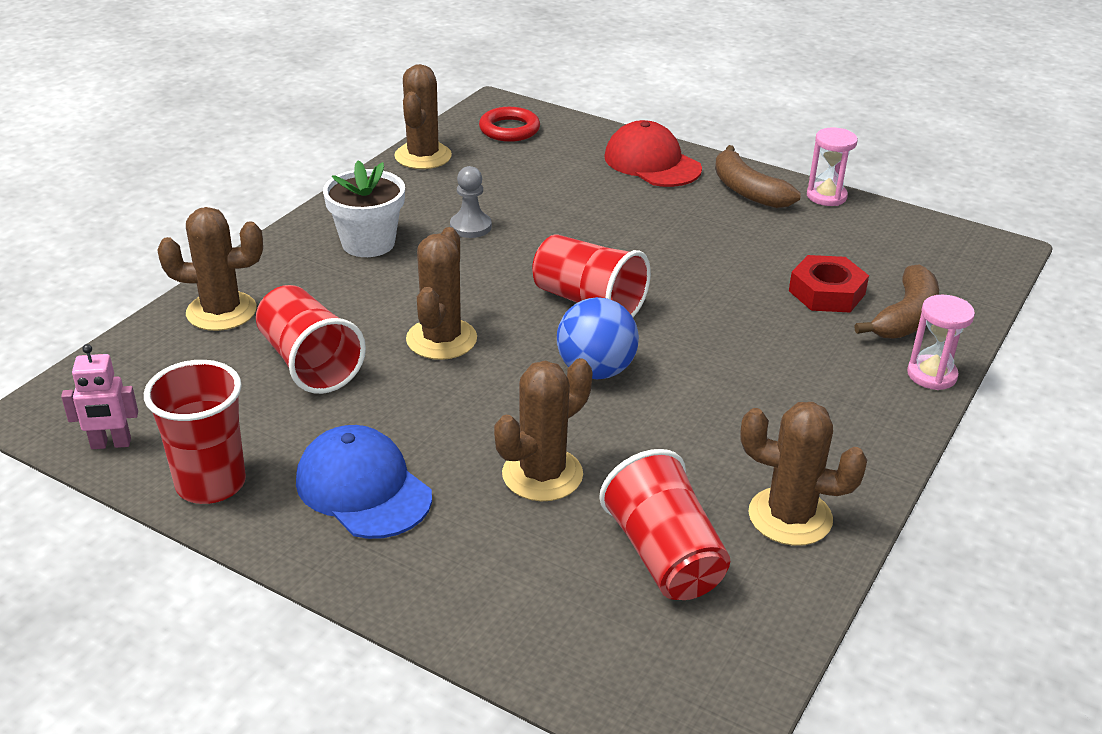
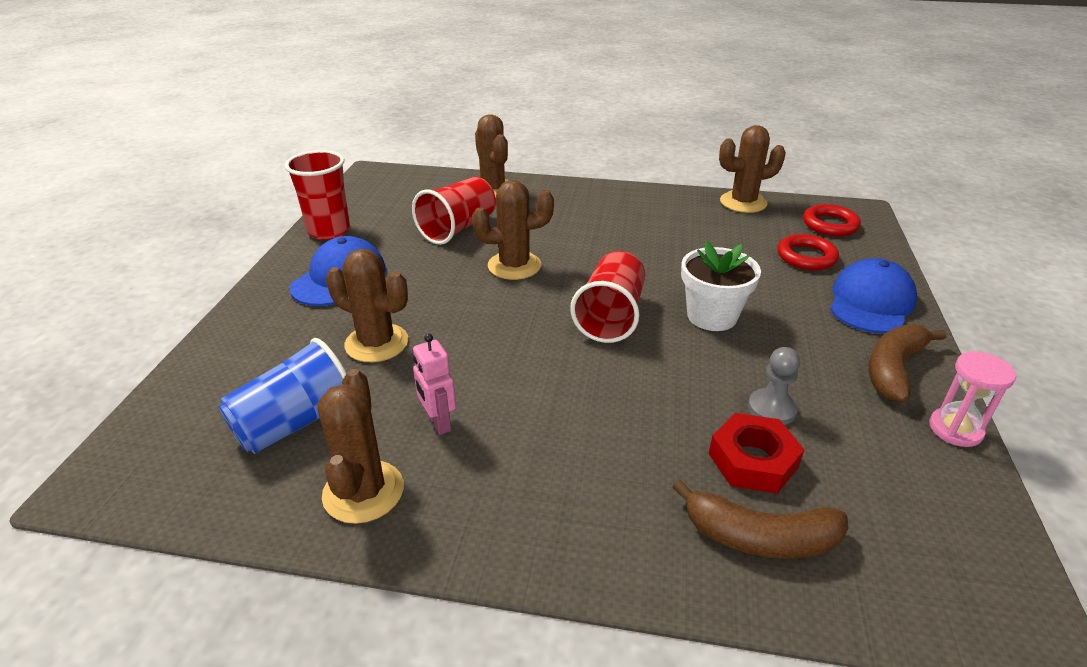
camera: 70 degrees right, 0 degrees up
pink robot [61,344,138,449] -> pink robot moved to [413,333,456,435]
white flower pot [323,160,405,257] -> white flower pot moved to [681,241,761,331]
grey pawn [450,166,492,238] -> grey pawn moved to [748,347,800,425]
blue ball [557,297,639,379] -> none
red cup [599,449,730,600] -> blue cup [218,338,347,454]
red cap [604,120,702,187] -> blue cap [830,258,917,333]
pink hourglass [907,295,975,390] -> none
none -> red ring [777,234,839,270]

